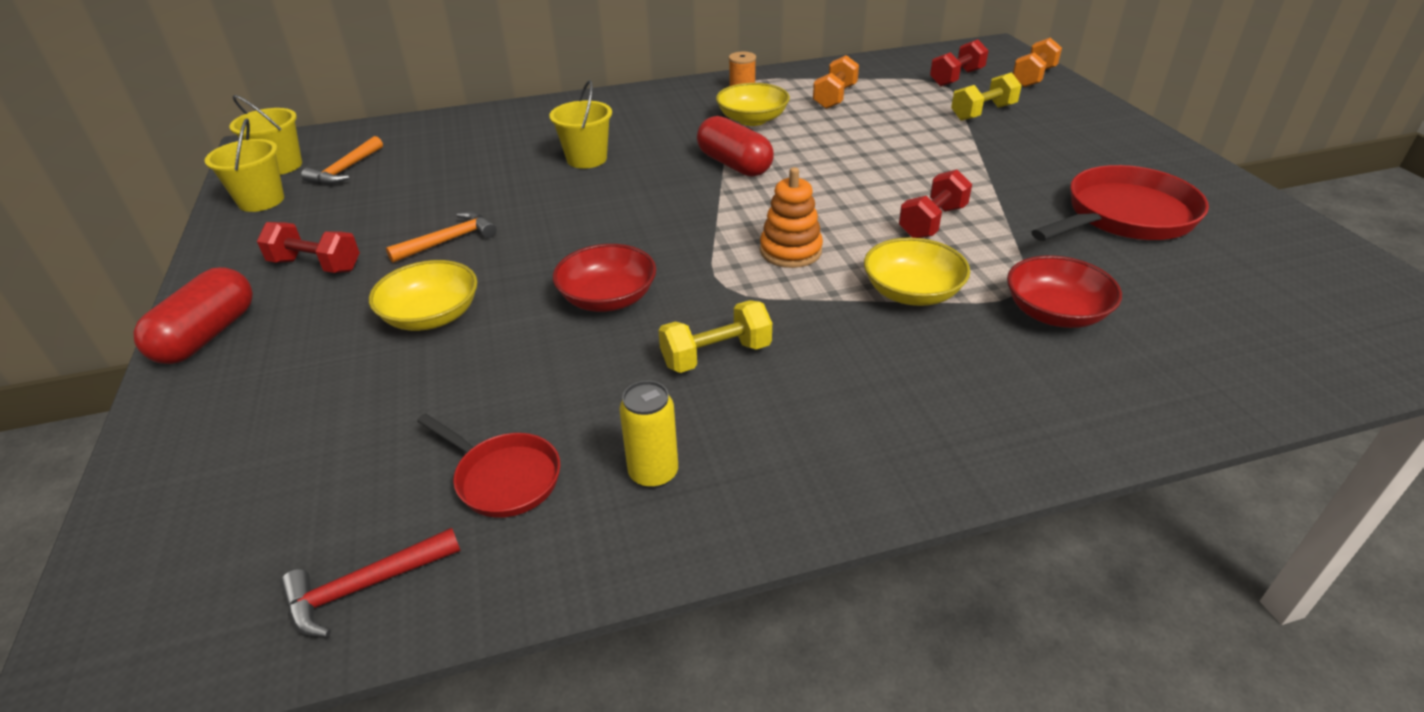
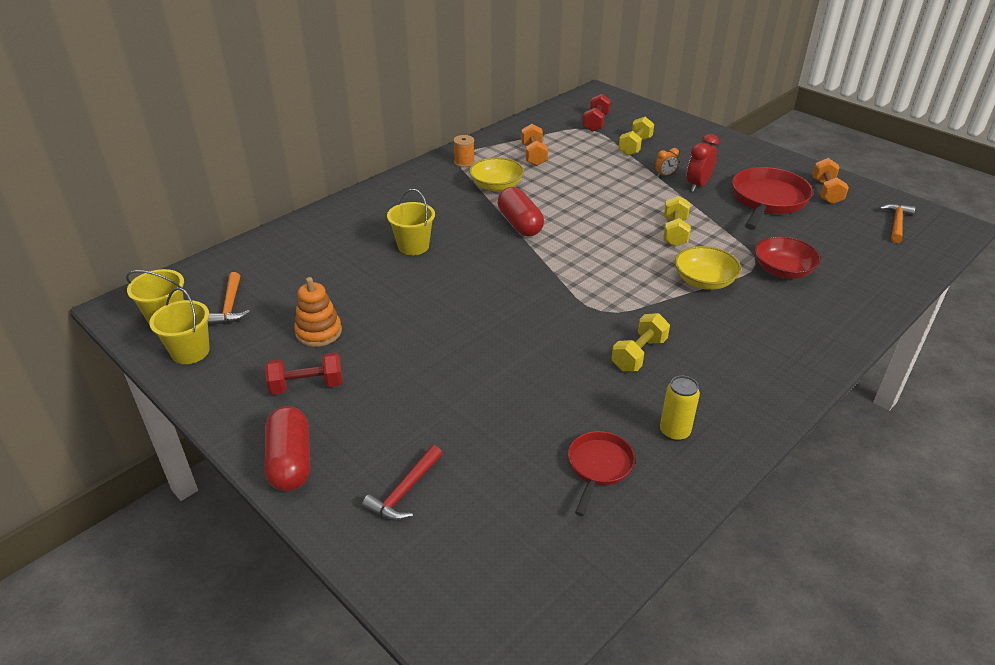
camera: 30 degrees left, 0 degrees up
red hammer [281,528,461,637] -> red hammer moved to [362,445,443,521]
yellow bowl [369,260,477,331] -> none
orange hammer [386,212,496,263] -> orange hammer moved to [879,203,916,243]
red pan [417,413,560,518] -> red pan turned 75 degrees counterclockwise [568,431,635,516]
red bowl [553,244,656,312] -> none
red capsule [697,116,774,177] -> red capsule turned 45 degrees clockwise [498,187,544,236]
orange stacking toy [760,167,823,268] -> orange stacking toy moved to [294,277,342,347]
red dumbbell [899,170,972,238] -> yellow dumbbell [664,196,691,247]
orange dumbbell [1013,38,1062,87] -> orange dumbbell moved to [812,158,849,204]
none -> orange clock [655,148,679,177]
none -> red clock [687,134,719,192]

